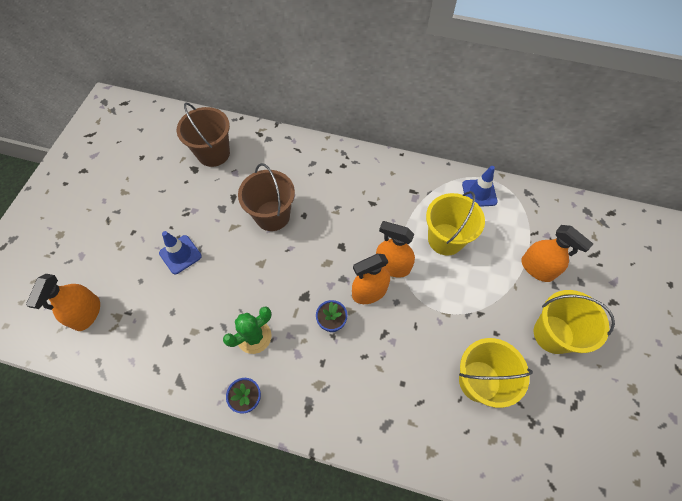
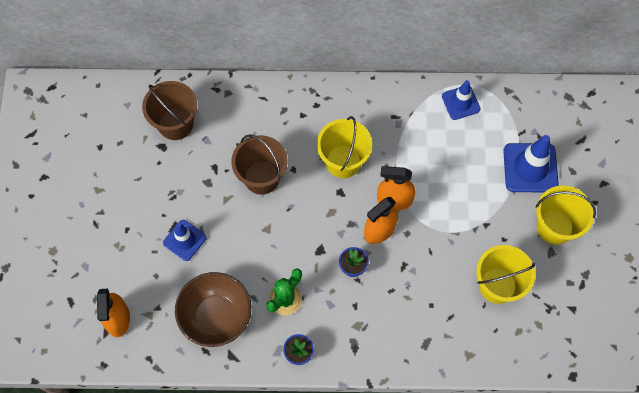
camera: 15 degrees left, 5 degrees up
yellow bucket [426,191,485,256] -> yellow bucket moved to [317,116,372,178]
orange spray bottle [521,225,593,282] -> blue traffic cone [503,135,559,192]
none -> brown bowl [175,272,251,347]

